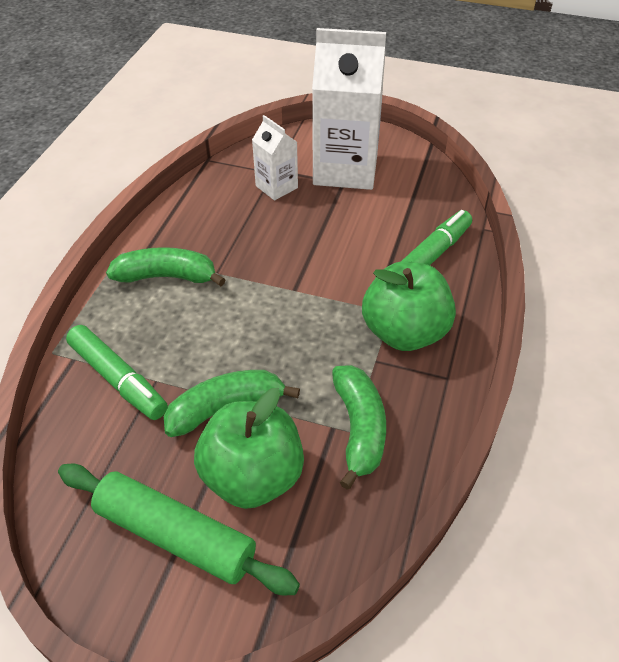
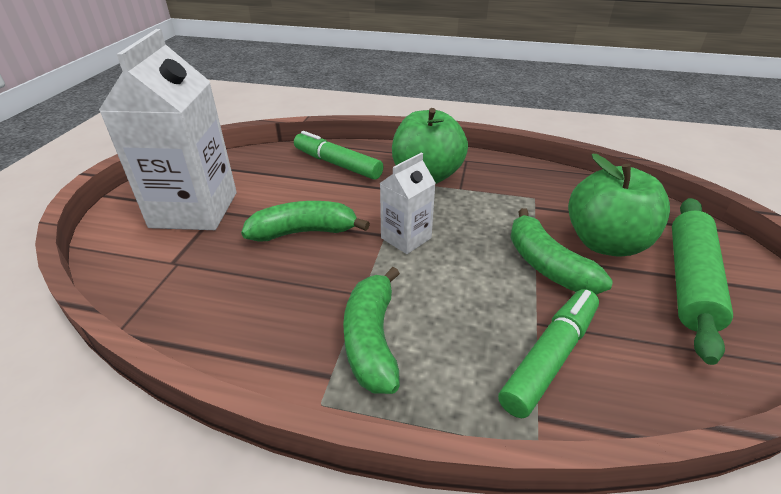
camera: 95 degrees left, 10 degrees down
white carton [252,115,298,200] -> white carton moved to [380,153,436,254]
green banana [332,365,386,490] -> green banana moved to [241,201,370,242]

